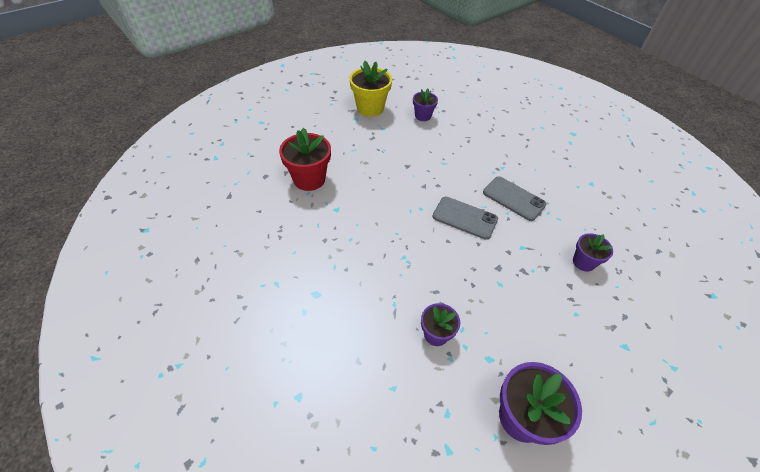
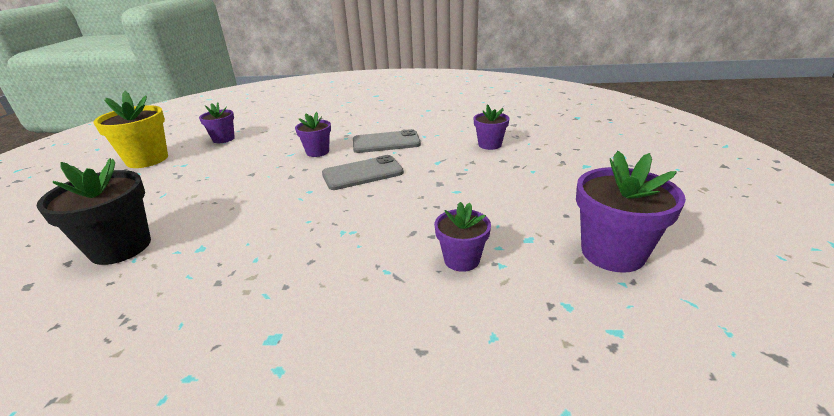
camera: 45 degrees left, 20 degrees down
red flower pot [279,127,331,191] -> black flower pot [36,158,151,265]
none -> purple flower pot [295,112,331,157]

